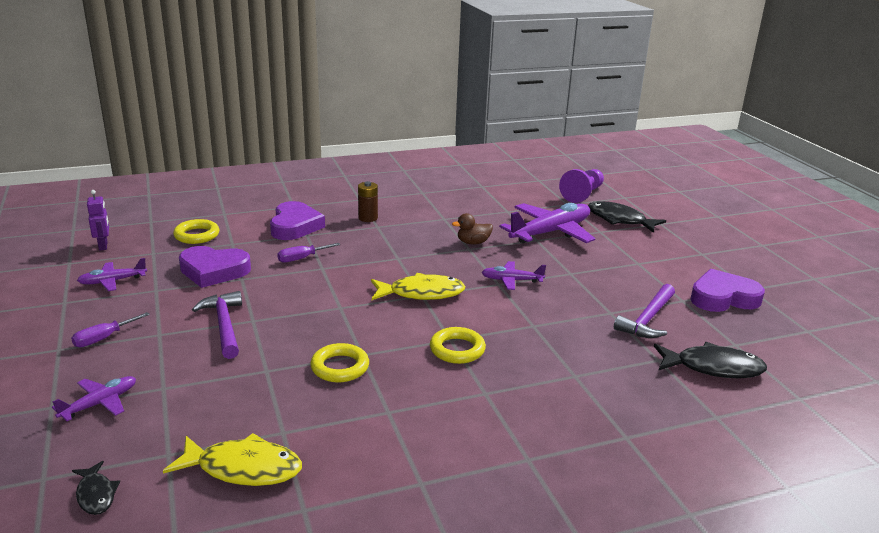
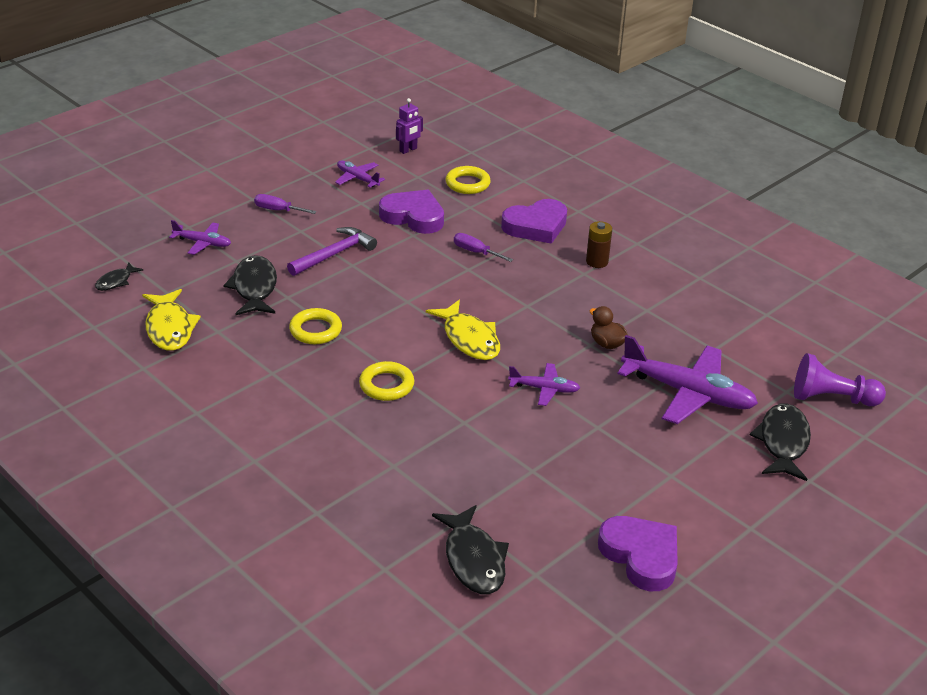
camera: 65 degrees right, 10 degrees up
purple heart [179,246,251,288] -> purple heart turned 135 degrees clockwise [379,190,444,234]
purple plane [481,261,546,290] -> purple plane turned 120 degrees clockwise [508,363,580,406]
purple hammer [614,284,675,338] -> none
none -> black fish [223,255,277,316]

